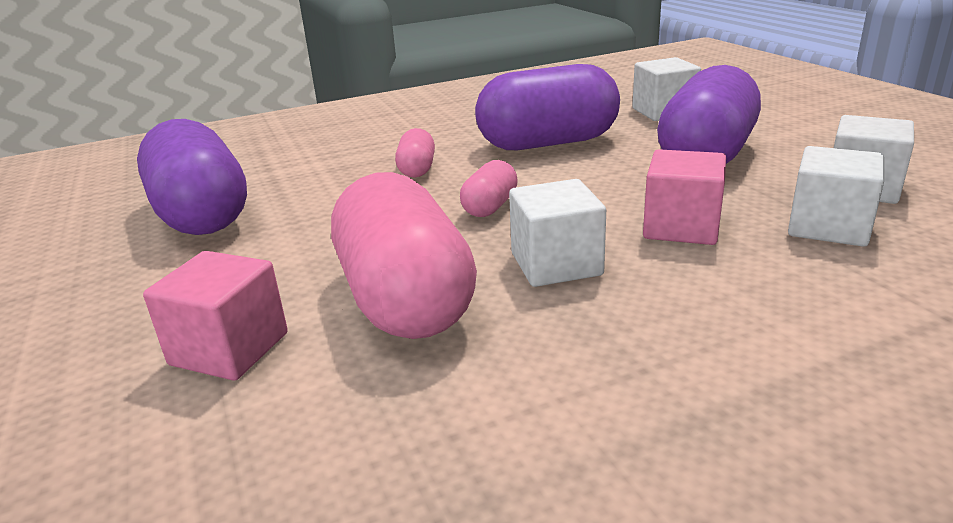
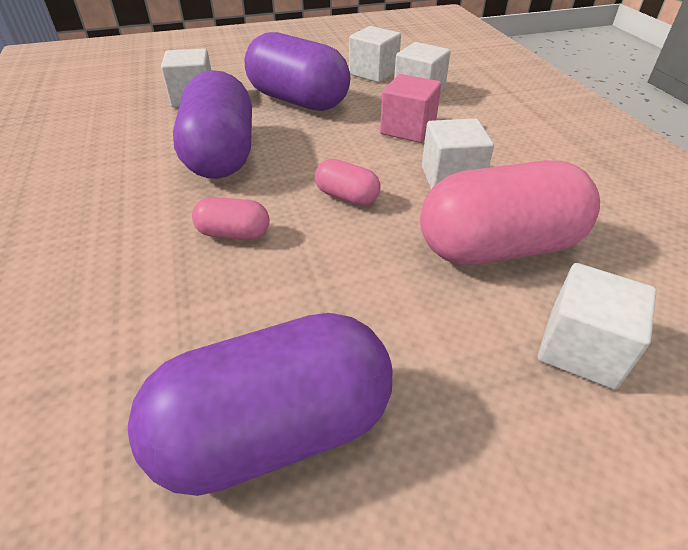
camera: 85 degrees left, 15 degrees up
pink cube [143,251,288,380] -> white cube [538,263,657,390]

